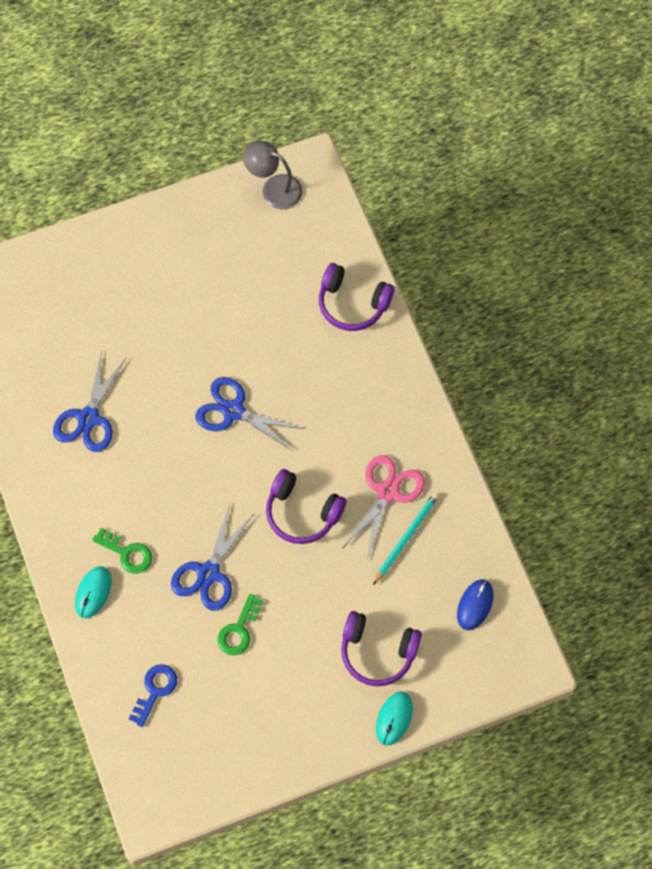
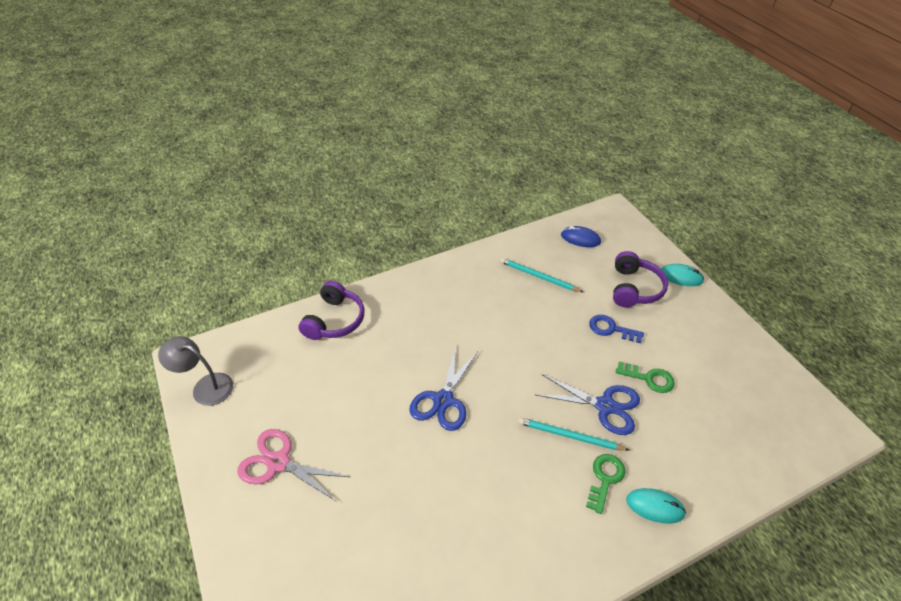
camera: 95 degrees left, 20 degrees down
blue scissors [53,350,127,452] -> none
blue key [129,664,177,727] -> blue key moved to [589,315,644,343]
grey lamp [243,141,303,209] -> grey lamp turned 90 degrees clockwise [158,336,233,406]
purple headphones [266,469,346,544] -> none
pink scissors [342,455,425,559] -> pink scissors moved to [237,429,350,502]
none -> turquoise pencil [518,418,629,451]

